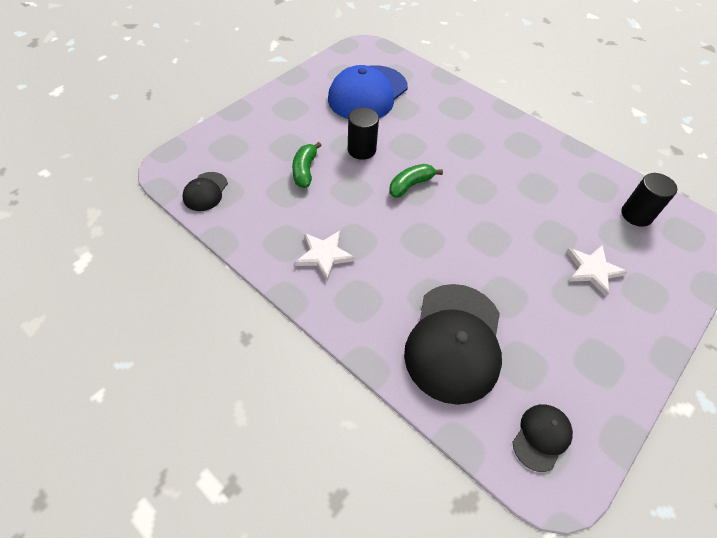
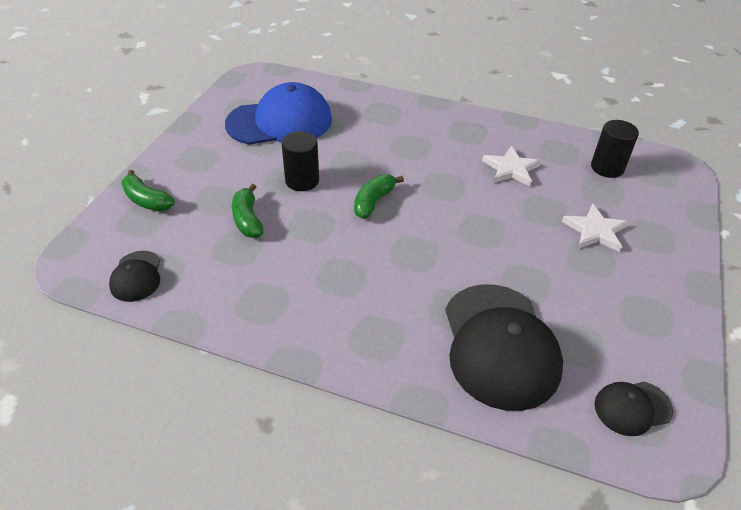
camera: 20 degrees left, 10 degrees down
white star [295,231,355,281] -> white star moved to [482,146,541,187]
blue cap [328,65,408,119] -> blue cap turned 120 degrees counterclockwise [225,82,332,145]
black cap [513,404,573,472] -> black cap turned 120 degrees counterclockwise [595,382,673,436]
none -> green banana [121,170,175,211]

